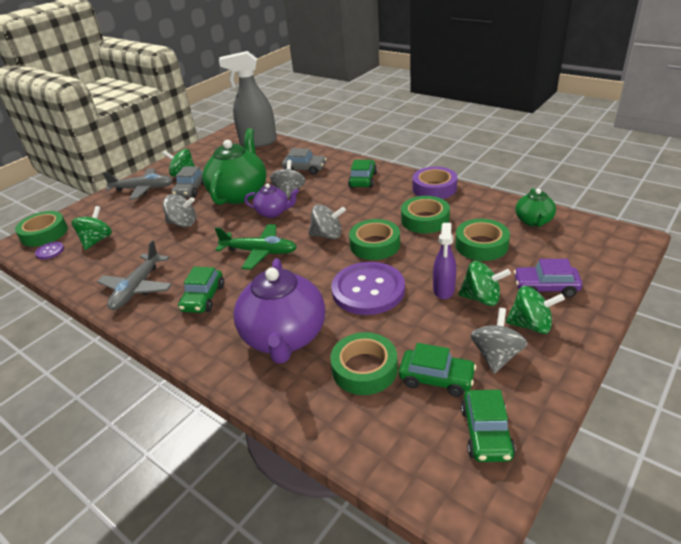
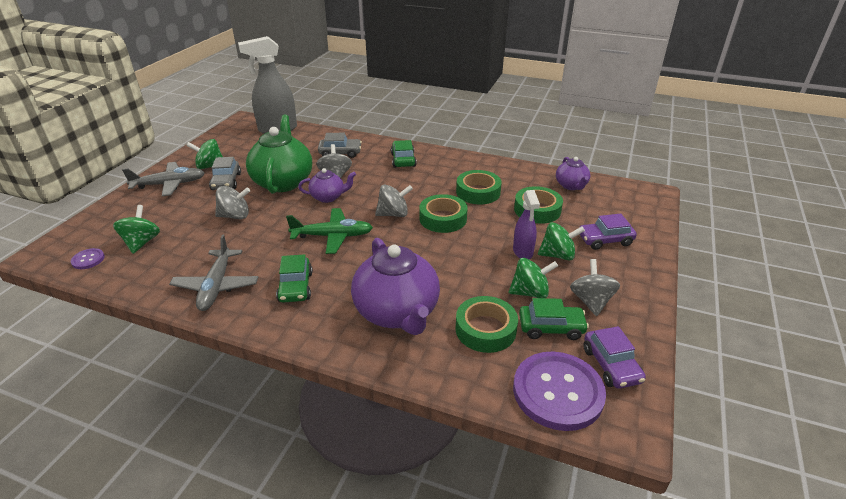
camera: 20 degrees left, 0 degrees up
green tape [15,211,68,247] -> none
purple button [331,262,405,315] -> purple button moved to [513,351,606,431]
purple tape [412,167,457,199] -> none
green car [461,390,516,462] -> purple car [583,326,646,389]
green spinning top [506,286,565,334] -> green spinning top moved to [509,258,558,298]
green teapot [516,188,556,227] -> purple teapot [556,157,590,190]

